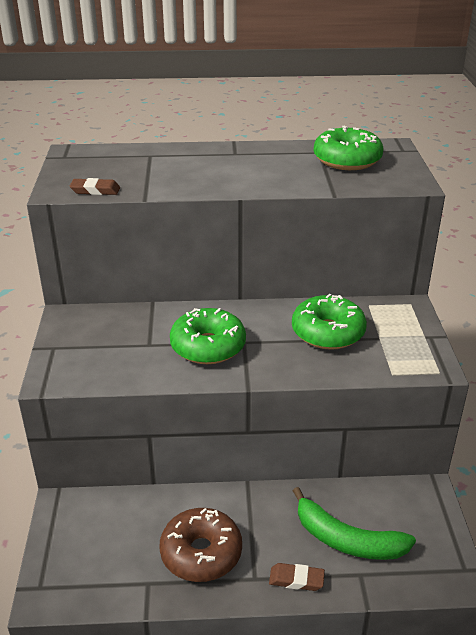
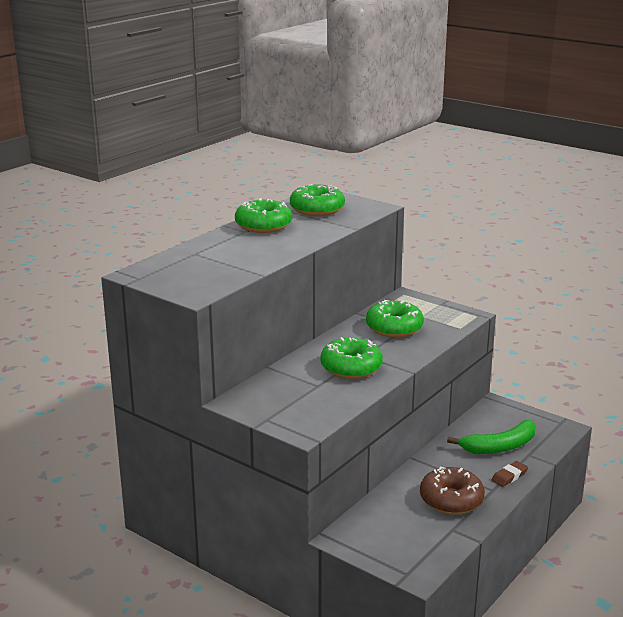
camera: 50 degrees left, 10 degrees down
brown eraser [70,178,120,195] -> none
none -> green donut [235,198,292,233]

